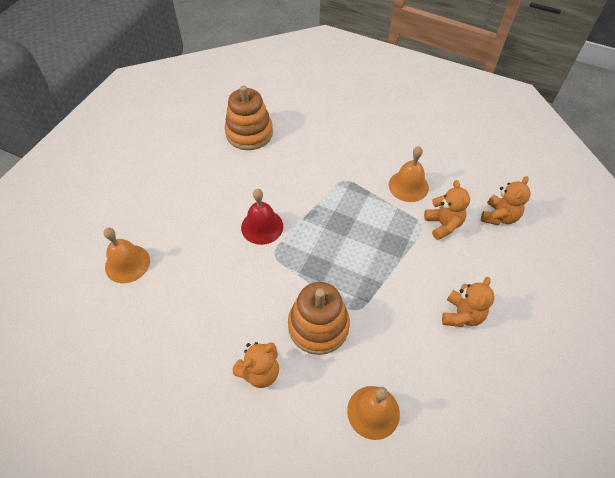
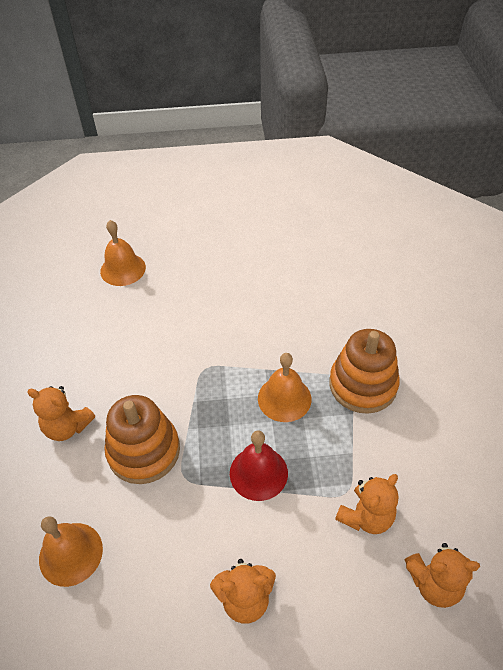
camera: 60 degrees right, 5 degrees down
orange stacking toy [225,85,273,150] -> orange stacking toy moved to [329,329,400,414]
red bell [241,189,283,245] -> red bell moved to [230,430,288,501]
orange bell [389,146,429,202] -> orange bell moved to [258,353,311,422]

